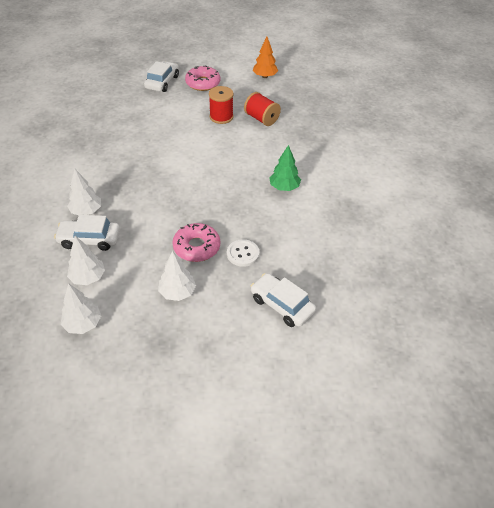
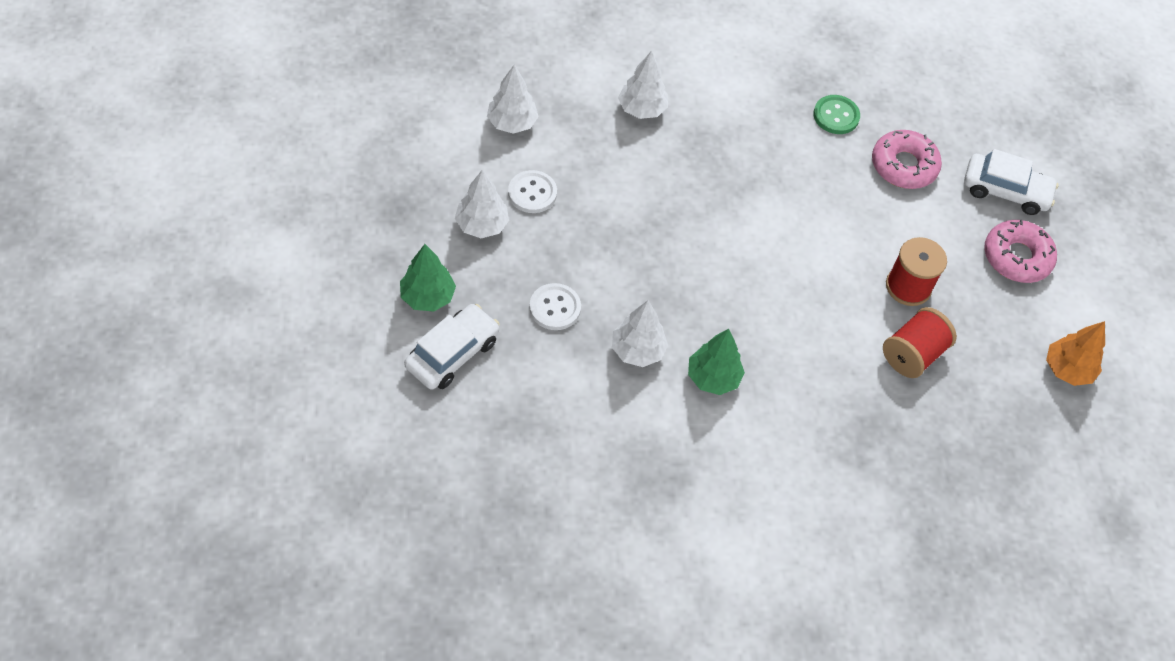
camera: 85 degrees right, 10 degrees up
white car [54,215,120,251] -> none
white tree [61,283,101,334] -> white tree moved to [612,300,668,367]
pink donut [172,223,220,262] -> pink donut moved to [872,130,942,189]
none -> green tree [400,244,456,312]
none -> white button [508,170,557,213]
none -> green button [813,95,860,134]

